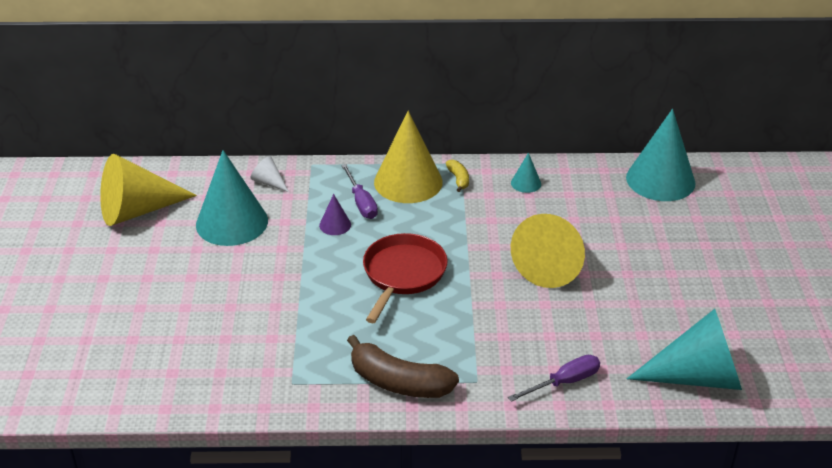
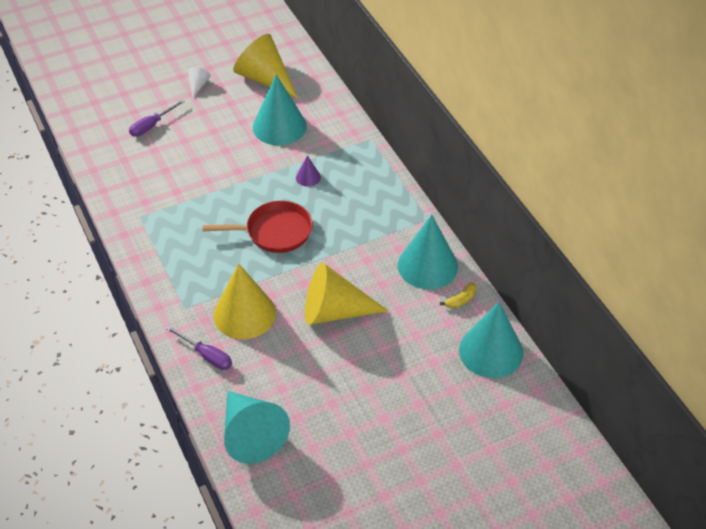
camera: 65 degrees right, 10 degrees up
white cone [251,156,289,192] -> white cone moved to [188,67,211,98]
purple screwdriver [341,164,378,219] -> purple screwdriver moved to [129,99,185,137]
brown banana [347,335,459,398] -> none
yellow cone [374,111,443,203] -> yellow cone moved to [213,264,276,339]
yellow banana [446,159,469,192] -> yellow banana moved to [440,282,476,309]
turquoise cone [511,153,541,193] -> turquoise cone [398,215,458,289], size x2.26

